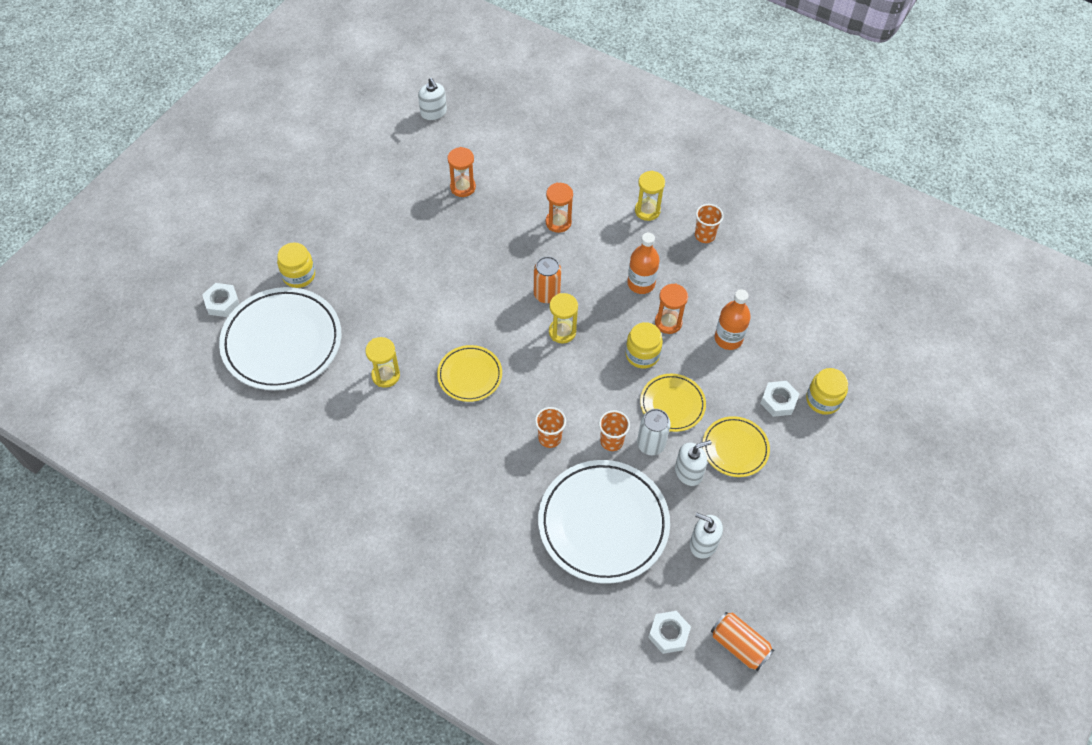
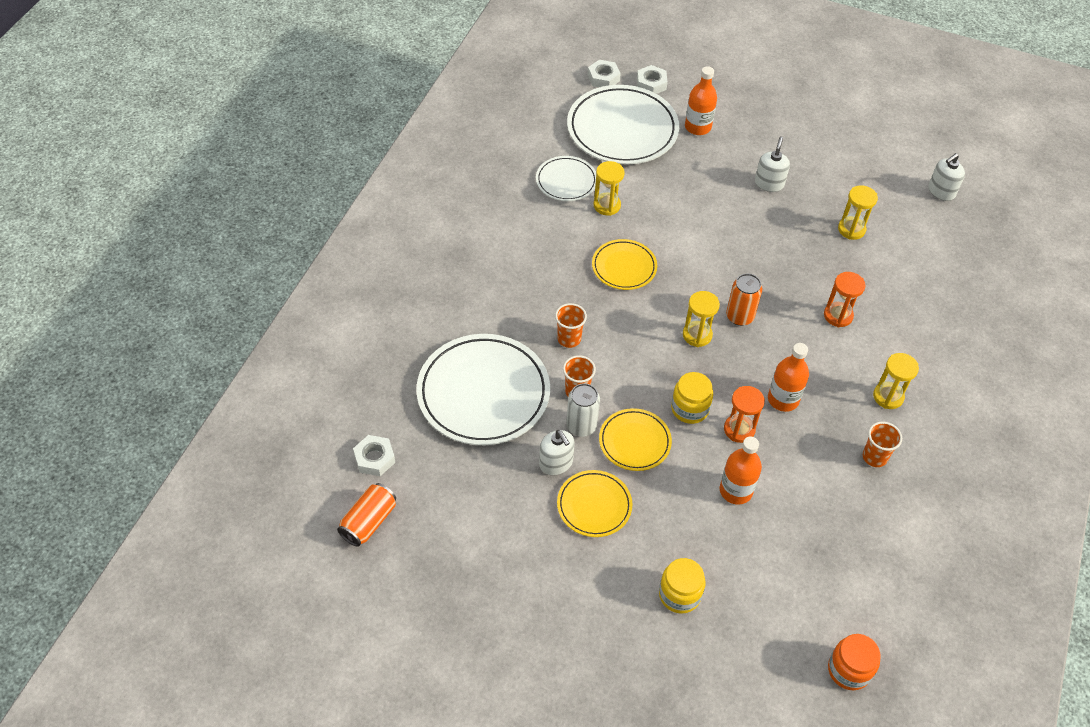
camera: 80 degrees right, 5 degrees down
yellow jar [277,242,315,288] -> orange bottle [685,66,717,135]
orange hourglass [447,147,476,197] -> yellow hourglass [838,185,878,240]
white soap dispenser [690,513,723,559] -> white soap dispenser moved to [755,136,790,192]
white nut [760,381,799,417] -> white nut moved to [588,60,621,87]
none -> white plate [536,156,596,201]
none -> orange jar [828,634,880,690]

